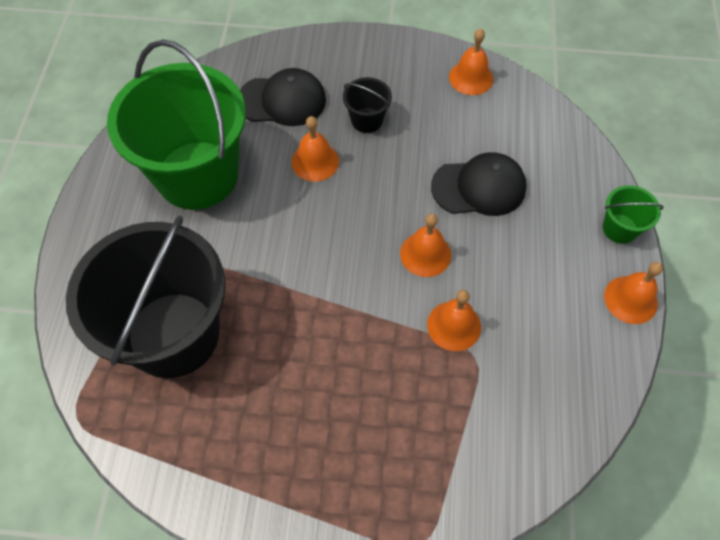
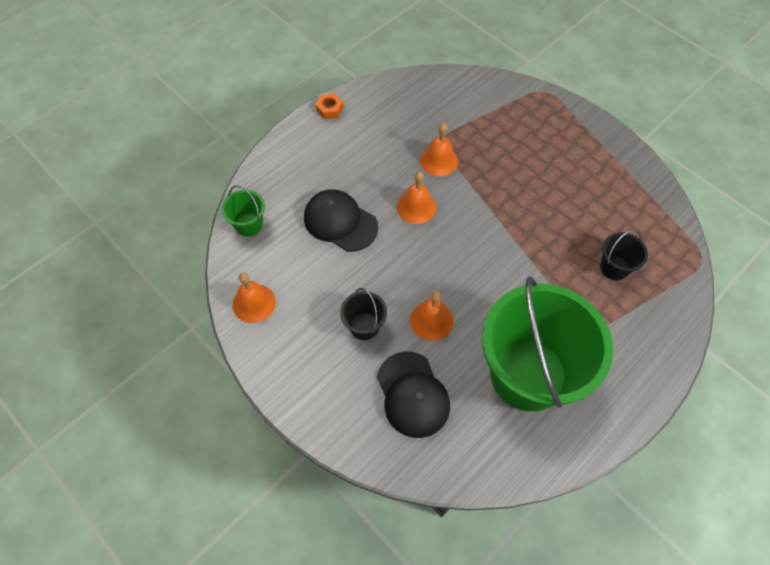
camera: 140 degrees left, 0 degrees up
black bucket [66,215,225,378] -> black bucket [600,230,648,280], size x0.41
black cap [240,68,326,126] -> black cap turned 150 degrees counterclockwise [377,352,450,438]
green bucket [603,185,663,244] -> green bucket moved to [221,185,265,237]
orange bell [604,262,663,324] -> orange nut [316,93,343,119]

